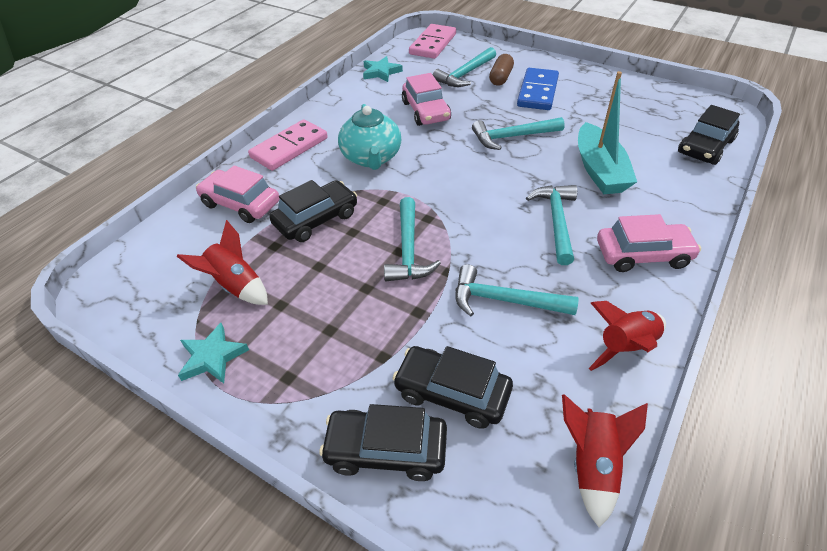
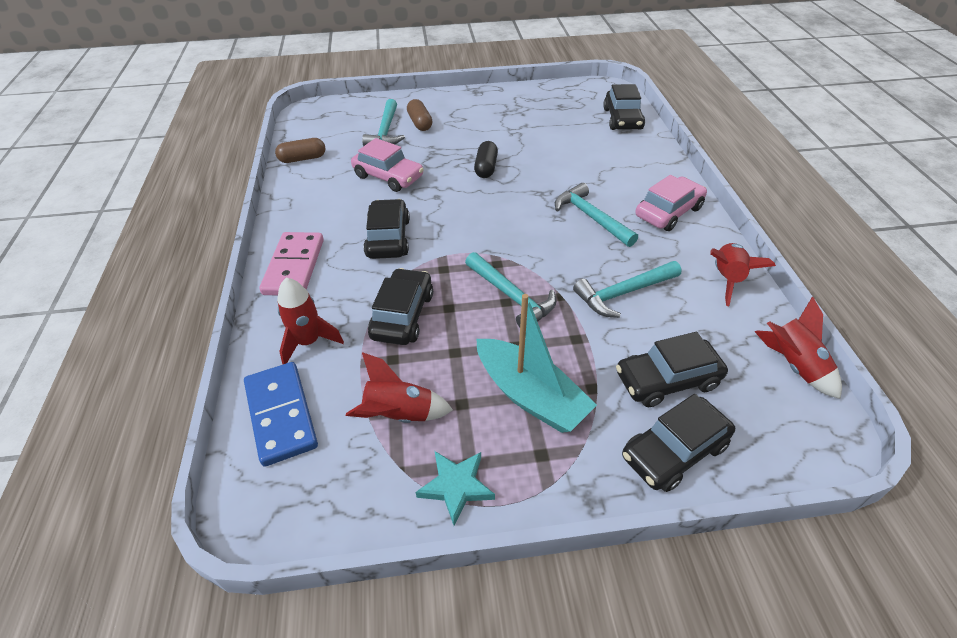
camera: 40 degrees left, 0 degrees up
pink car [196,165,279,223] -> red rocket [277,278,344,365]
turquoise teapot [338,104,401,170] -> black car [364,199,410,259]
turquoise star [363,56,403,82] -> brown capsule [275,138,325,163]
pink domino [409,24,456,59] -> none
turquoise hammer [472,117,565,150] -> black capsule [474,141,498,178]
blue domino [517,68,559,110] -> blue domino moved to [244,362,318,467]
turquoise boat [578,71,637,194] -> turquoise boat moved to [477,294,597,433]

